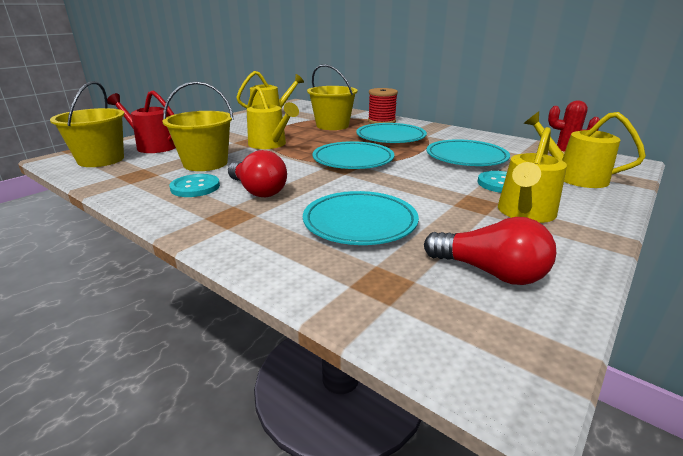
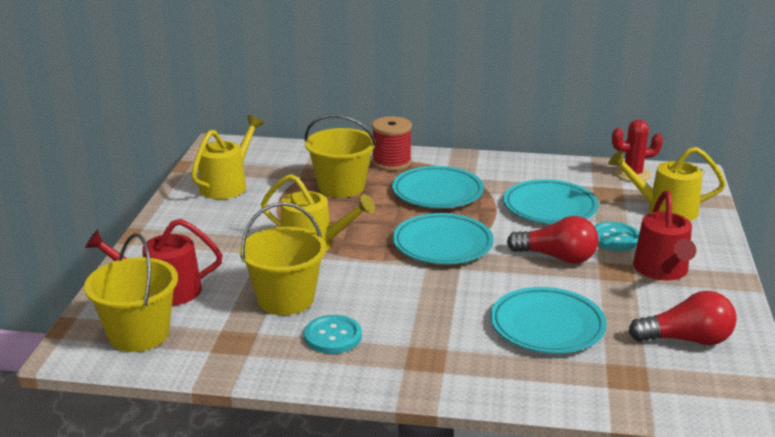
camera: 30 degrees left, 0 degrees up
red light bulb [228,150,287,197] -> red light bulb moved to [507,216,599,264]
yellow watering can [498,127,567,223] -> red watering can [633,191,696,280]

